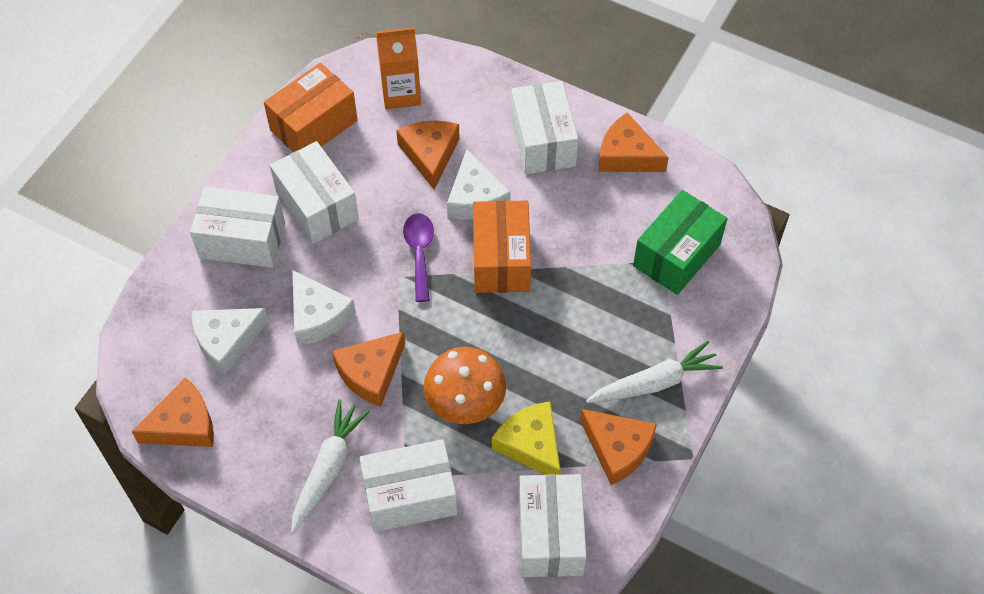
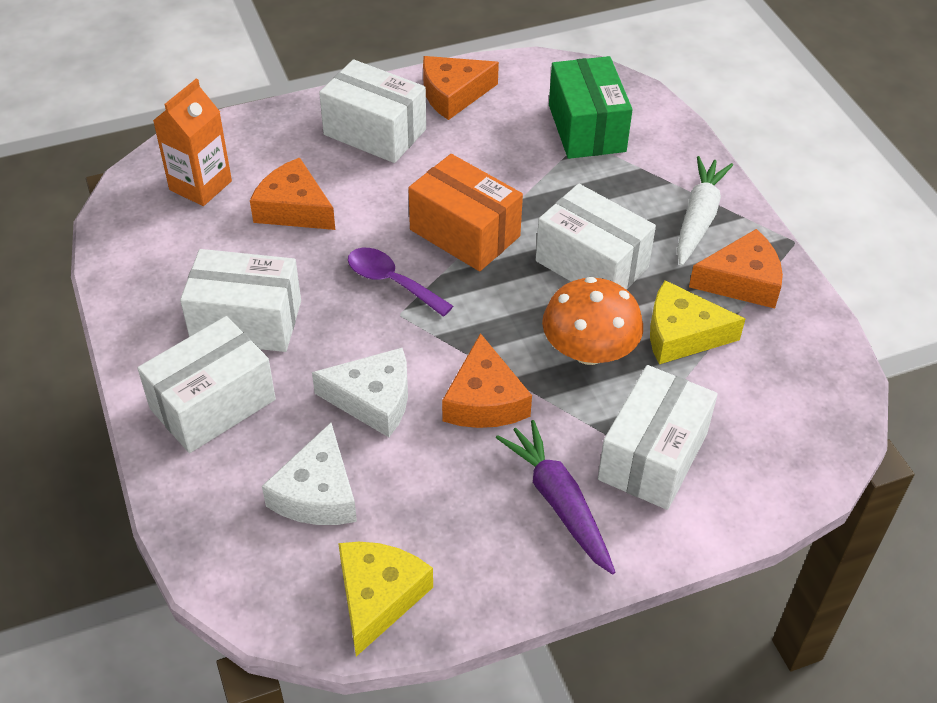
camera: 50 degrees left, 10 degrees down
orange cheese [132,377,214,447] -> yellow cheese [338,542,433,657]
orange box [264,63,358,152] -> none
white carrot [291,399,370,533] -> purple carrot [496,420,615,575]
white cheese [447,149,511,219] -> none
white box [519,474,587,577] -> white box moved to [536,184,656,289]

